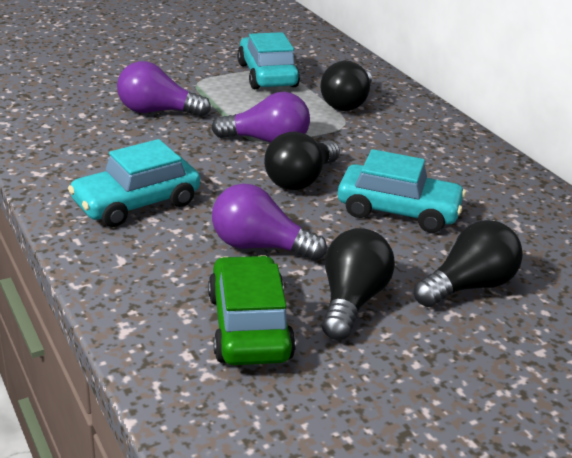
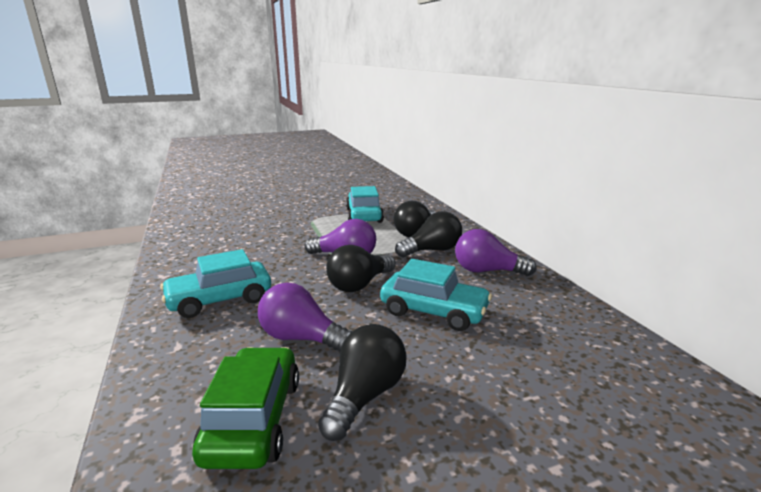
camera: 10 degrees right, 10 degrees down
purple light bulb [117,61,211,117] -> purple light bulb moved to [455,229,537,276]
black light bulb [414,220,523,307] -> black light bulb moved to [395,211,462,257]

